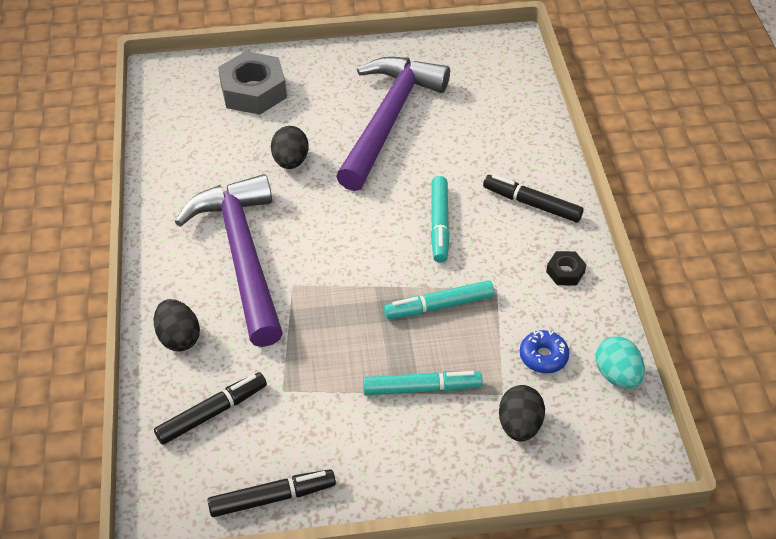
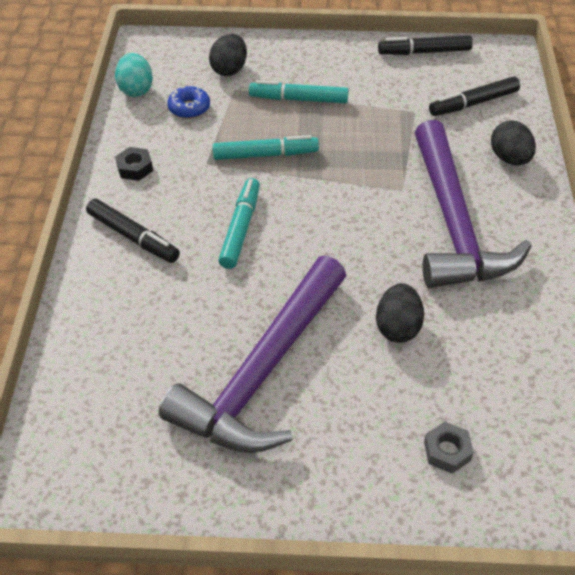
camera: 170 degrees left, 0 degrees up
grey nut [218,51,287,115] -> grey nut [424,422,474,473], size x0.48

